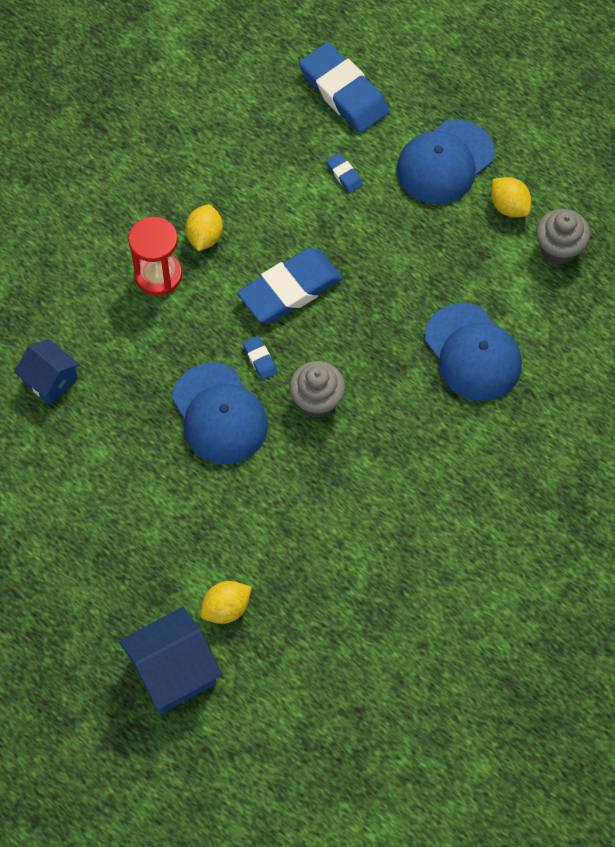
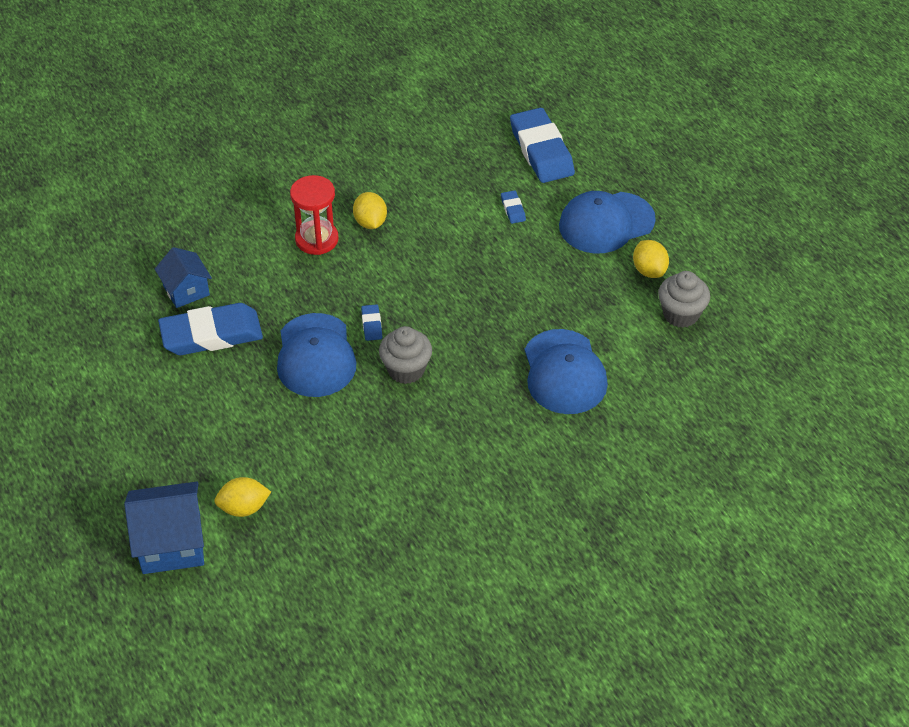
camera: 20 degrees right, 15 degrees down
yellow lemon [185,205,223,251] -> yellow lemon turned 45 degrees counterclockwise [353,192,387,229]
blue eraser [237,248,343,323] -> blue eraser moved to [158,303,263,355]

